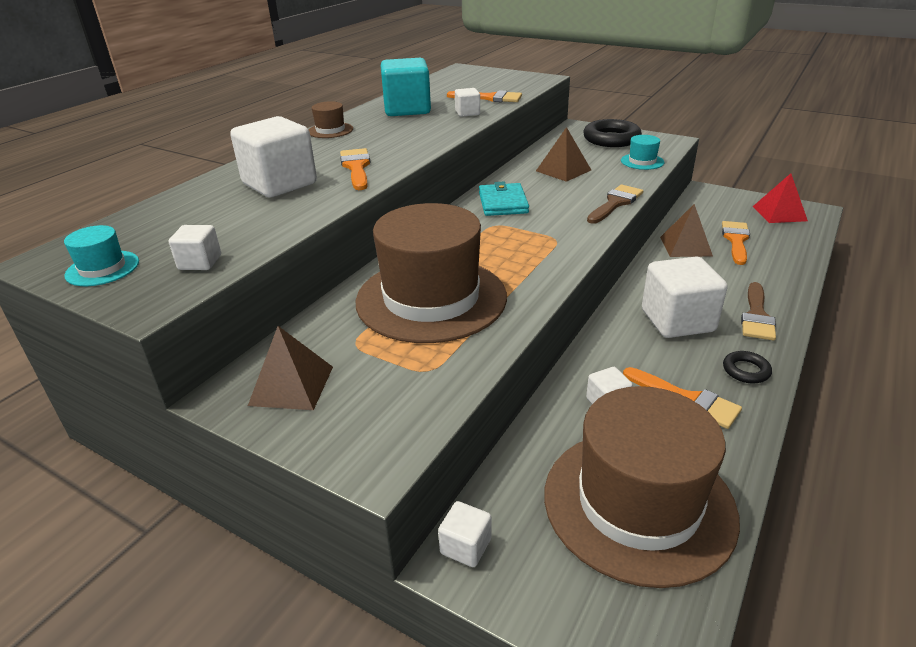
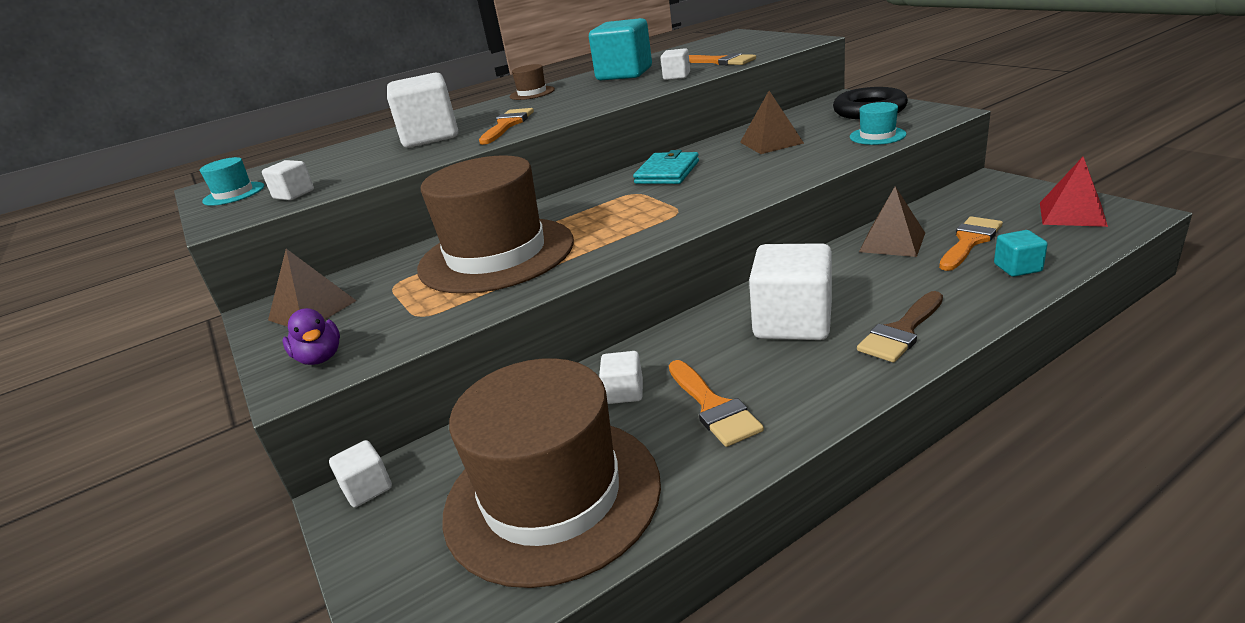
camera: 30 degrees right, 5 degrees down
brown brush [587,185,643,224] -> none
black ring [723,351,772,383] -> none
none -> purple duck [282,308,340,365]
none -> turquoise cube [994,230,1048,277]

